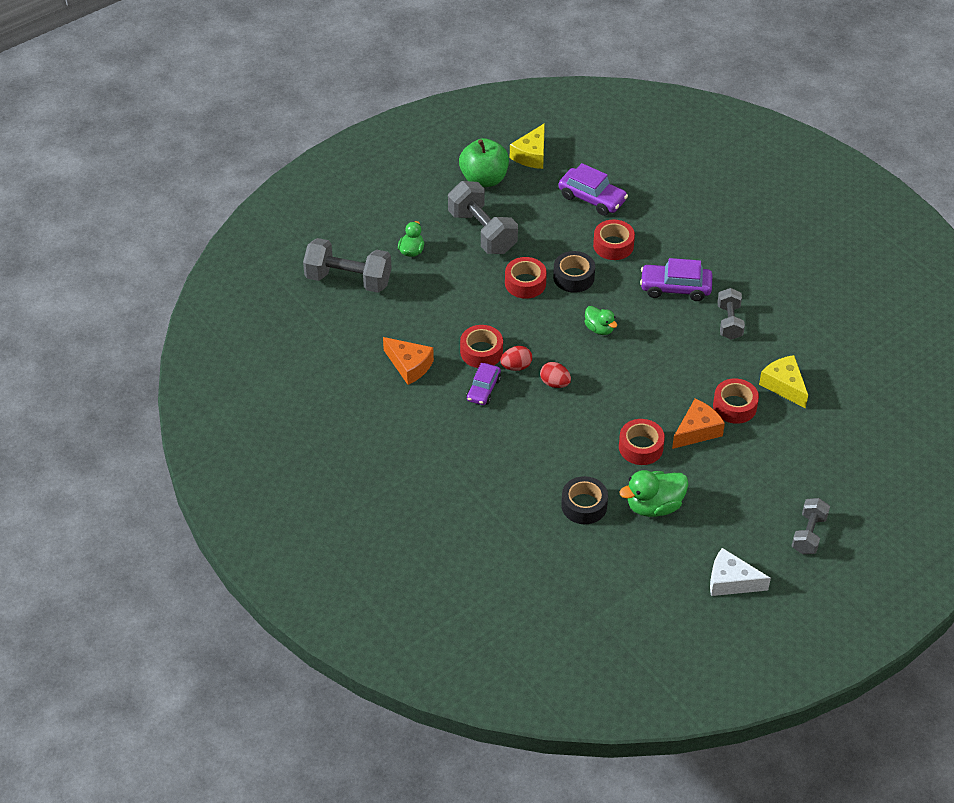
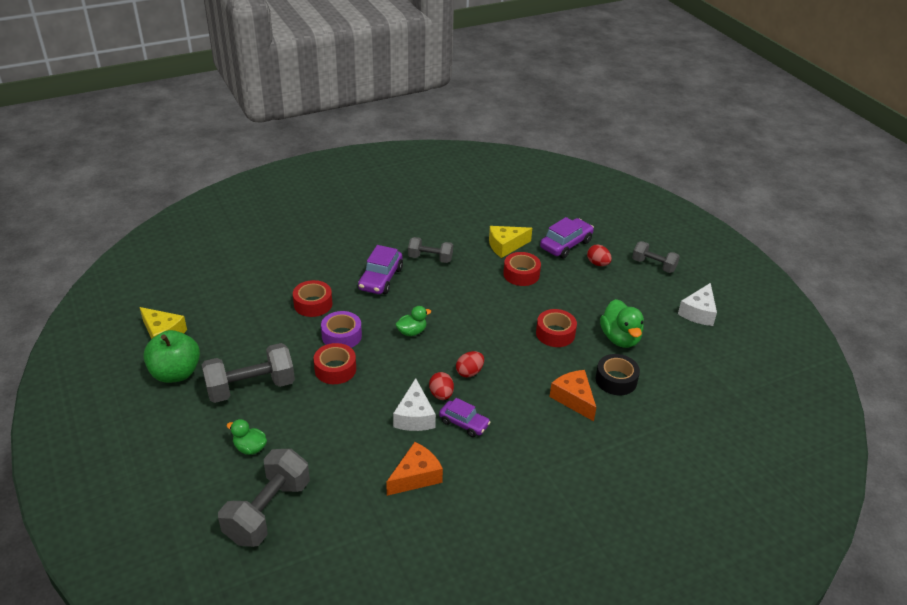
camera: 80 degrees left, 10 degrees down
red tape [460,325,503,368] -> white cheese [393,378,436,431]
black tape [553,251,595,293] -> purple tape [321,311,362,348]
purple car [558,163,628,216] -> purple car moved to [540,217,594,258]
orange cheese [672,399,725,449] -> orange cheese moved to [550,370,596,421]
none -> red egg [587,245,612,266]

